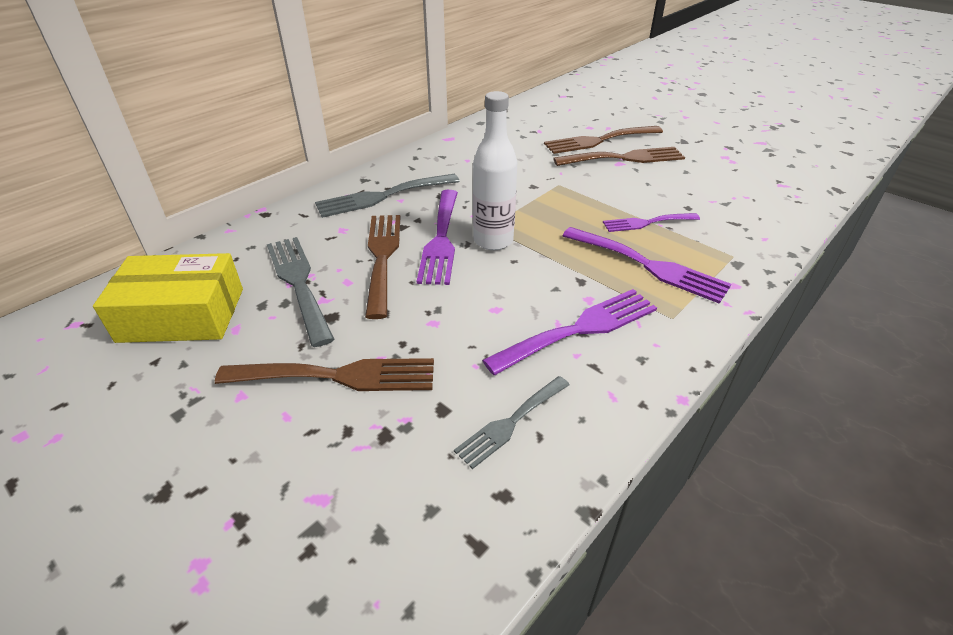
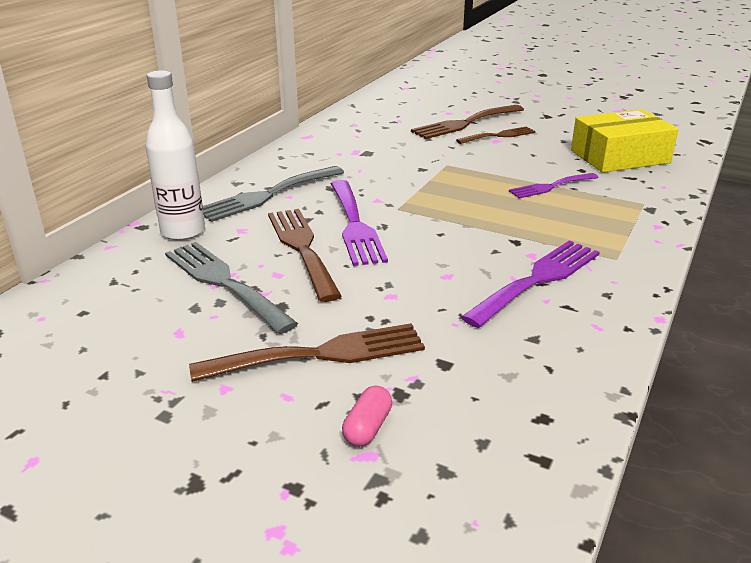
camera: 15 degrees left, 10 degrees down
yellow box [93,253,243,343] -> yellow box moved to [571,109,678,172]
grey fork [454,376,569,469] -> none
white bottle [473,91,517,250] -> white bottle moved to [145,70,205,241]
brown fork [553,147,685,166] -> brown fork [456,126,536,144], size x0.63
purple fork [562,227,732,304] -> none
none -> pink capsule [342,385,392,447]

